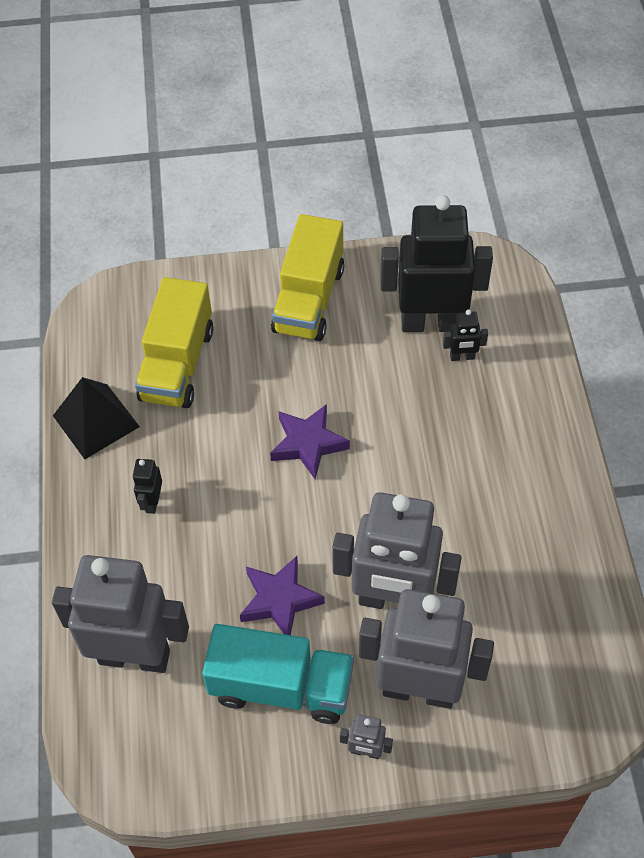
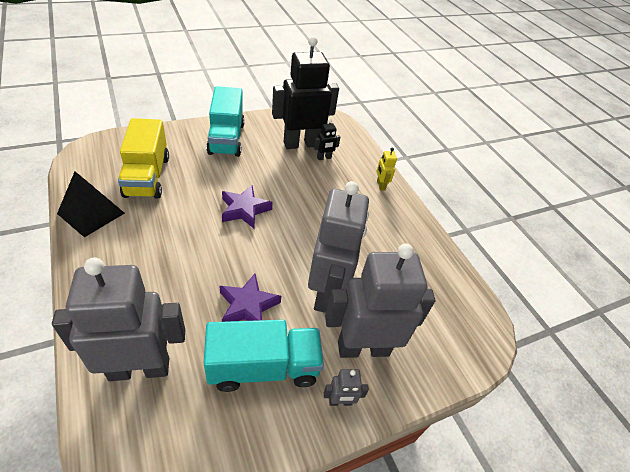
camera: 25 degrees left, 10 degrees down
black robot [133,459,162,514] -> none
yellow truck [271,214,344,341] -> turquoise truck [206,86,245,157]
grey robot [332,492,462,609] -> grey robot turned 75 degrees counterclockwise [308,181,369,313]
none -> yellow robot [377,148,397,191]

